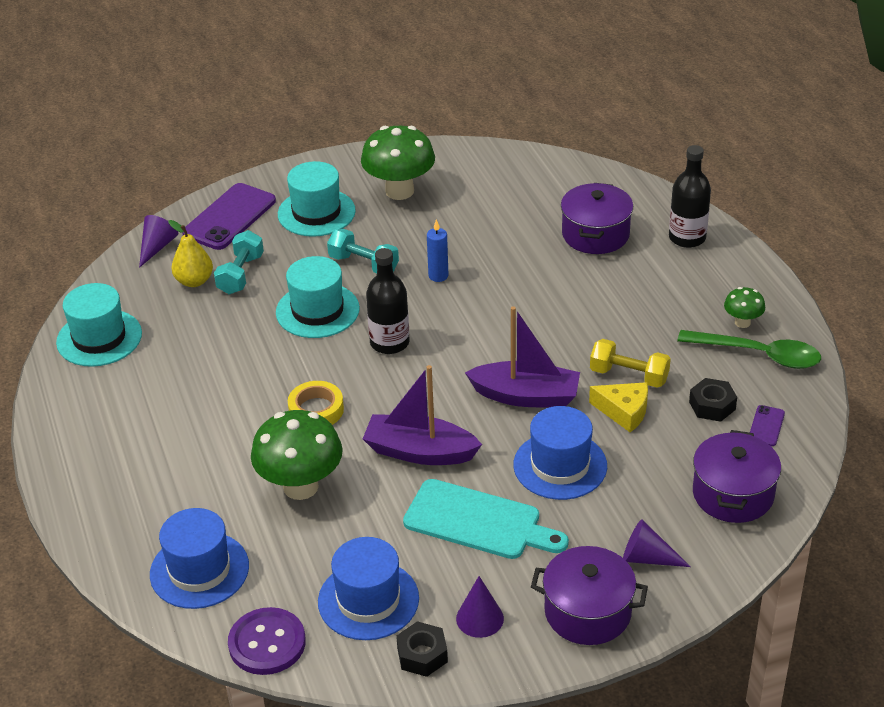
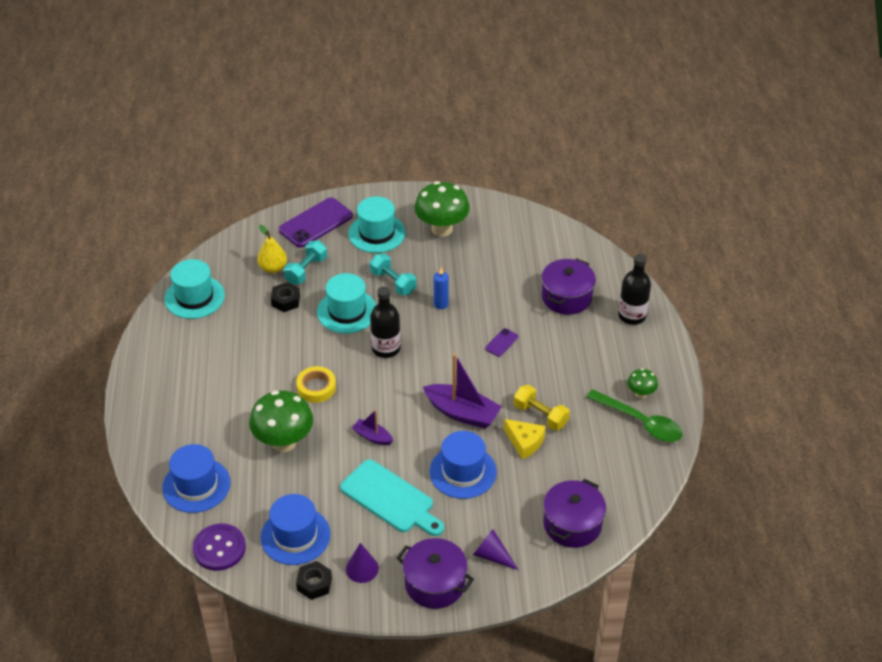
camera: 15 degrees right, 5 degrees up
purple cone [139,215,178,268] -> none
purple boat [363,365,482,465] -> purple boat [352,410,393,445], size x0.53
black nut [689,378,737,422] -> black nut moved to [271,282,300,312]
purple phone [750,405,785,446] -> purple phone moved to [485,328,518,357]

